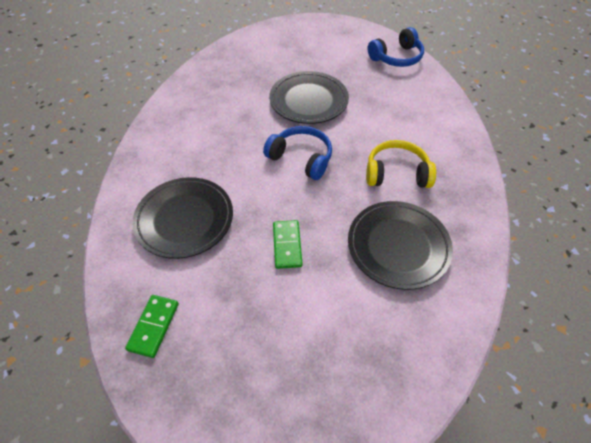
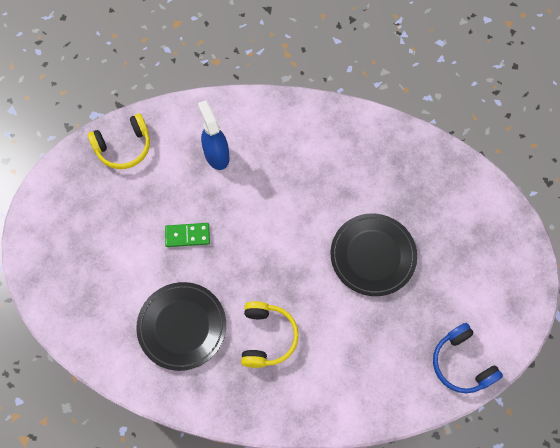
camera: 90 degrees right, 15 degrees up
green domino [125,295,179,358] -> yellow headphones [88,114,150,169]
black plate [132,177,233,259] -> blue spray bottle [197,100,229,170]
blue headphones [263,126,332,180] -> none

